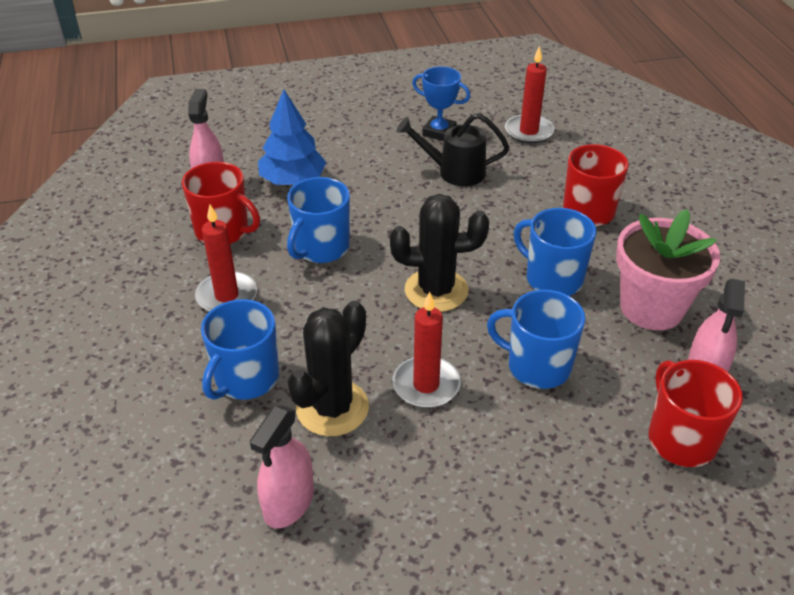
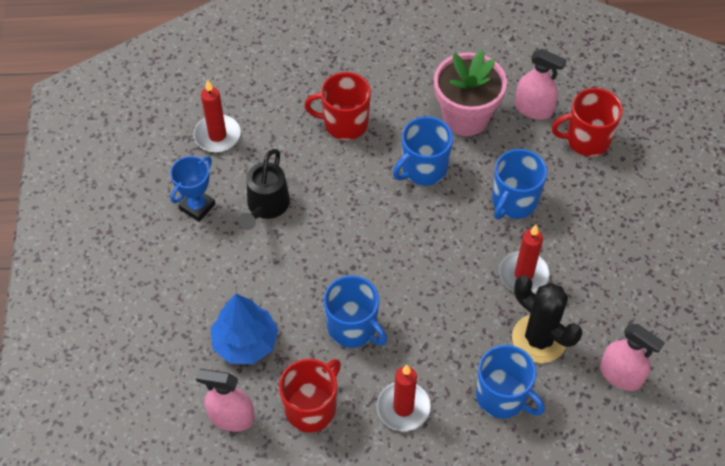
camera: 80 degrees left, 15 degrees up
black cactus [390,194,489,312] -> none

